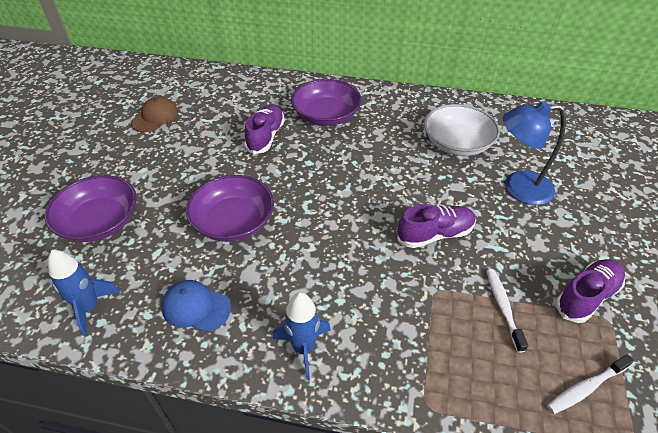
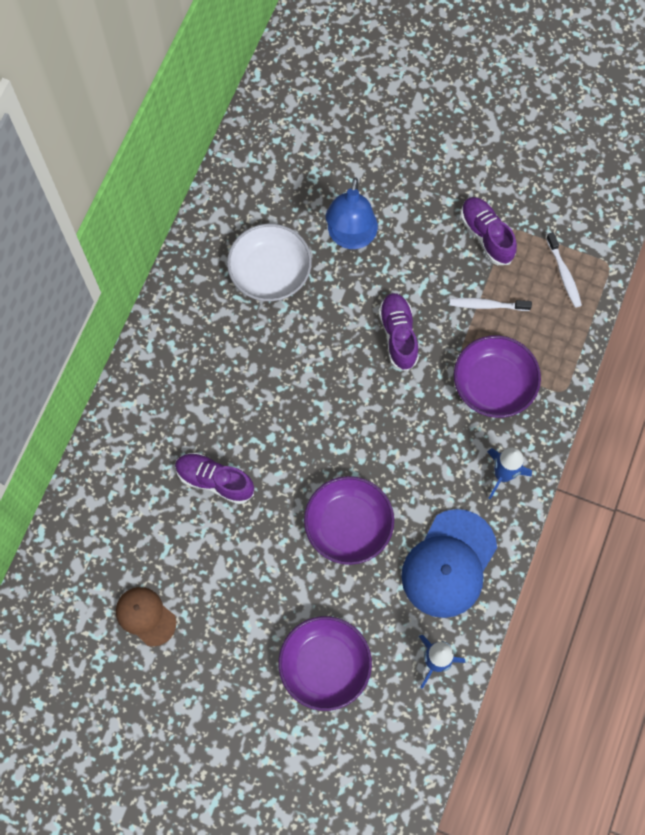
camera: 80 degrees left, 25 degrees up
blue cap [161,280,231,332] -> blue cap [401,509,497,618], size x1.74
purple bowl [291,79,362,126] -> purple bowl moved to [454,335,541,418]

